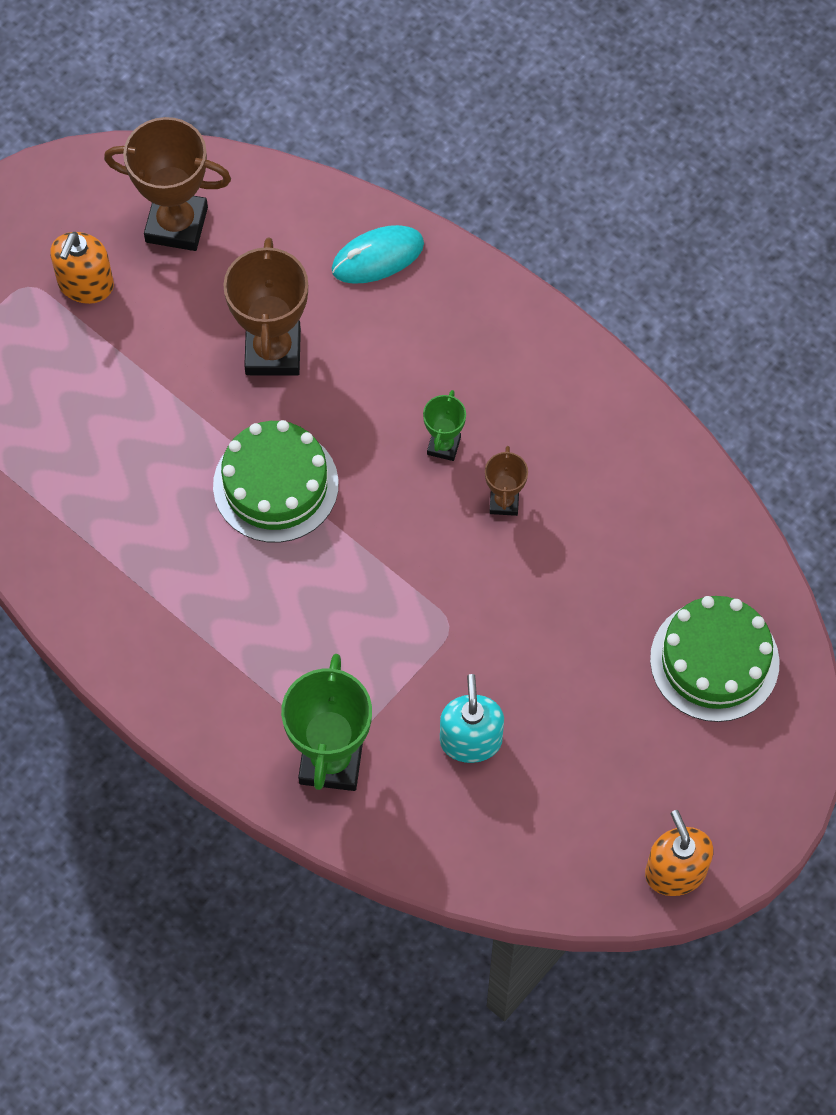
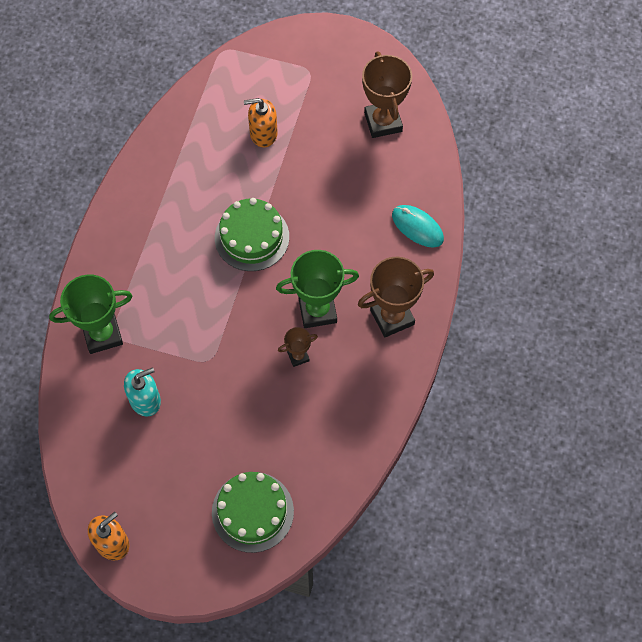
camera: 65 degrees right, 0 degrees up
orange soap dispenser [50,232,114,304] -> orange soap dispenser moved to [244,98,277,147]
brown trophy [223,238,308,376] -> brown trophy moved to [358,257,434,337]
green trophy [423,390,466,461] -> green trophy [276,250,359,328], size x1.95

